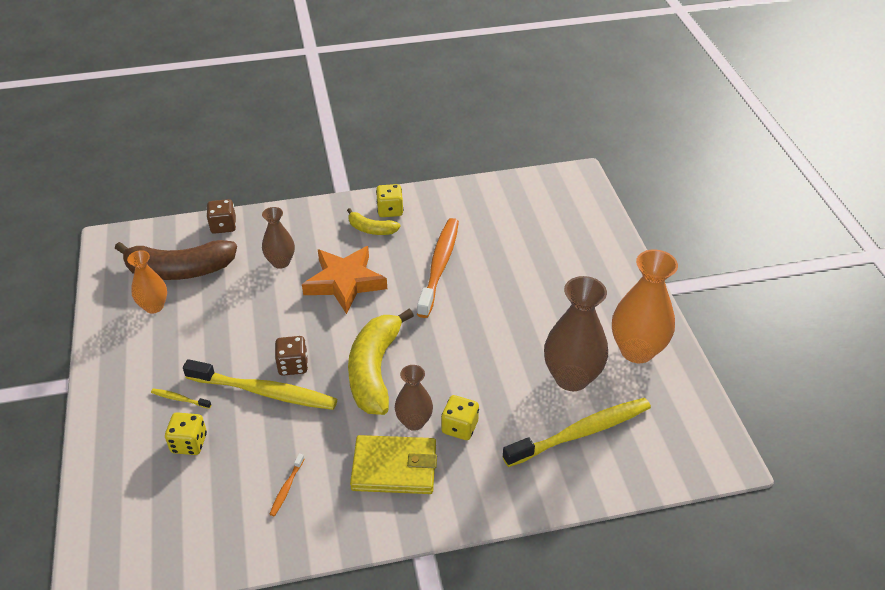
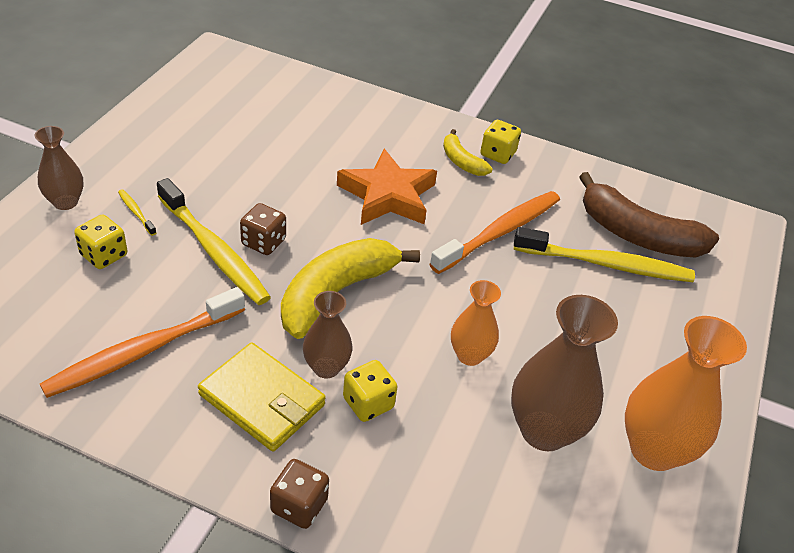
camera: 30 degrees right, 0 degrees up
brown banana [115,240,237,280] -> brown banana moved to [579,172,719,258]
orange vase [127,250,167,313] -> orange vase moved to [451,280,501,366]
brown dice [207,199,236,234] -> brown dice moved to [270,459,329,529]
brown vase [262,207,295,269] -> brown vase moved to [35,126,83,210]
orange toothbrush [269,454,304,516] -> orange toothbrush [40,287,245,398], size x2.45
yellow toothbrush [503,398,651,467] -> yellow toothbrush moved to [514,227,695,282]

